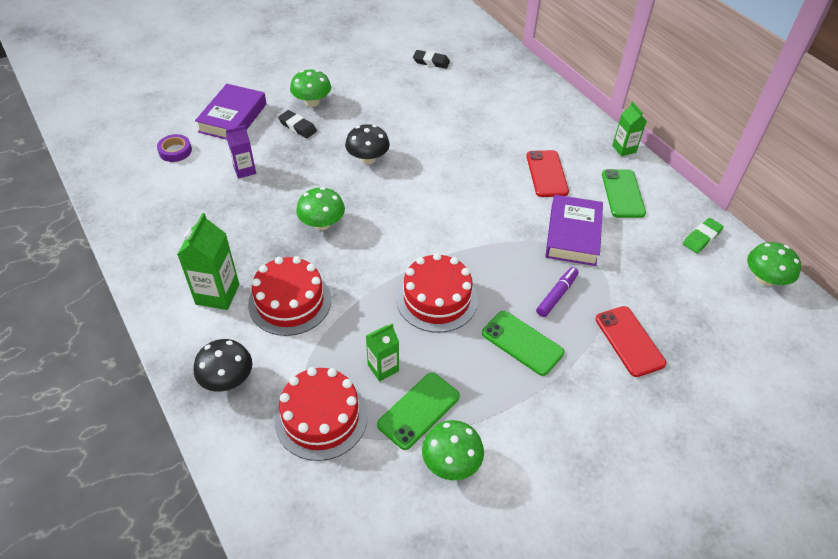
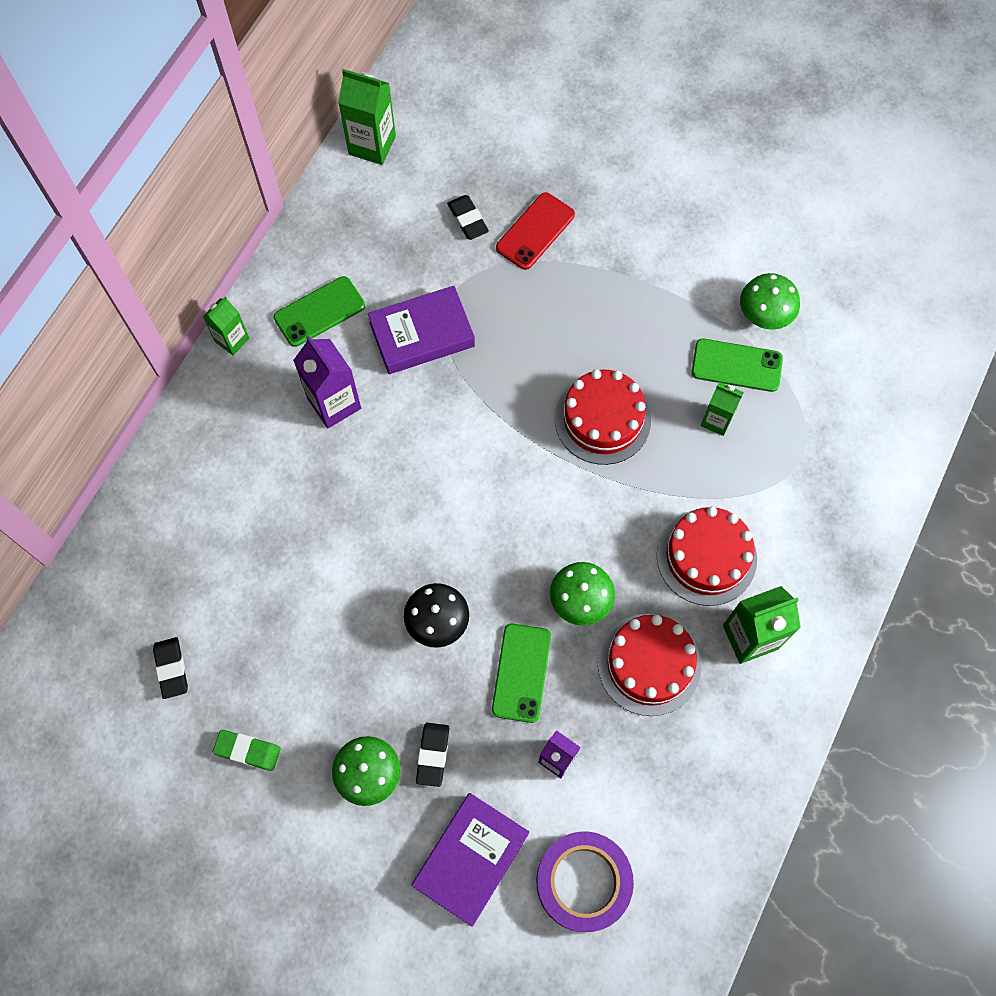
camera: 120 degrees left, 20 degrees up
purple tape [157,134,192,162] -> purple tape [536,831,634,932], size x1.87
black mushroom [194,339,252,392] -> none
purple book [195,84,266,140] -> purple book turned 45 degrees counterclockwise [412,793,529,927]
red cake [274,367,368,461] -> red cake moved to [598,614,701,716]
green phone [482,311,564,376] -> green phone moved to [492,624,551,723]
red phone [526,150,569,197] -> purple carton [293,336,361,428]
purple marker [536,267,579,317] -> none
green eraser [683,218,724,253] -> green eraser moved to [213,730,281,771]
green mushroom [747,242,801,286] -> green carton [338,69,396,165]
none -> black eraser [447,195,489,240]

